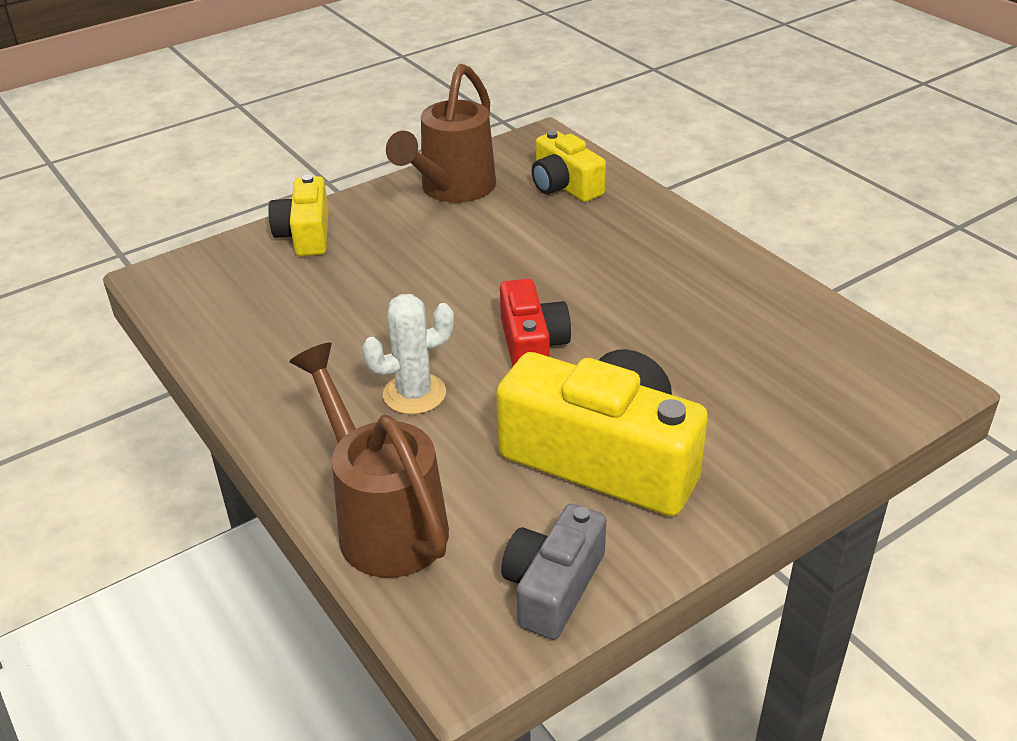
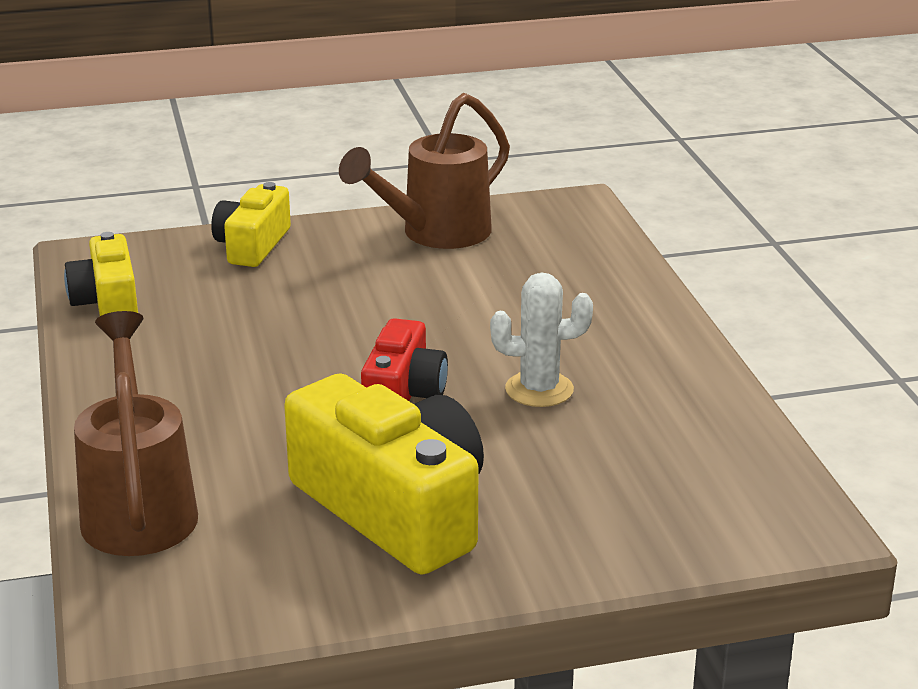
camera: 20 degrees right, 10 degrees down
white cactus [362,294,454,414] -> white cactus moved to [490,273,593,407]
grey camera [501,504,606,640] -> none
yellow camera [532,130,606,202] -> yellow camera moved to [64,232,138,316]

